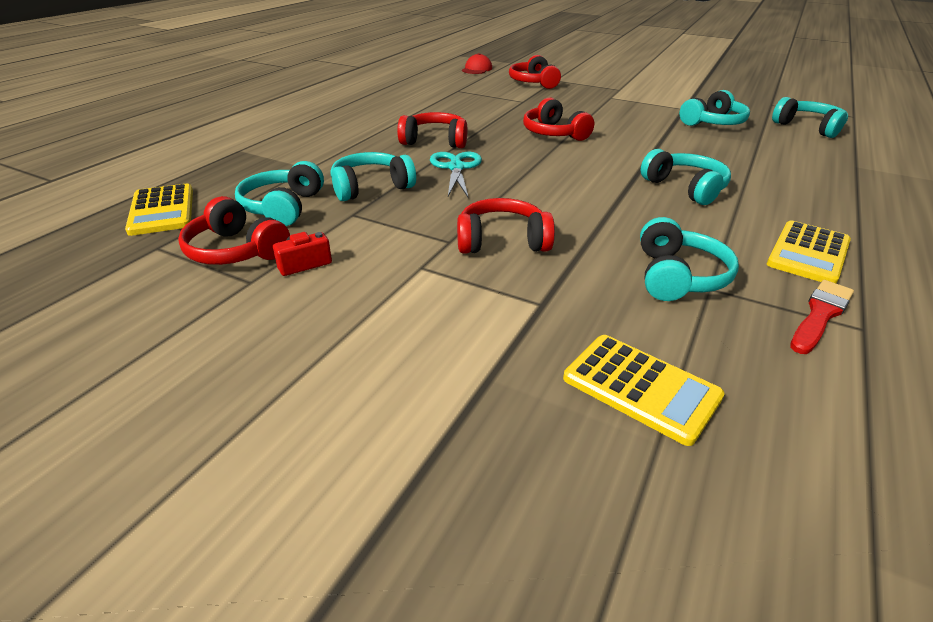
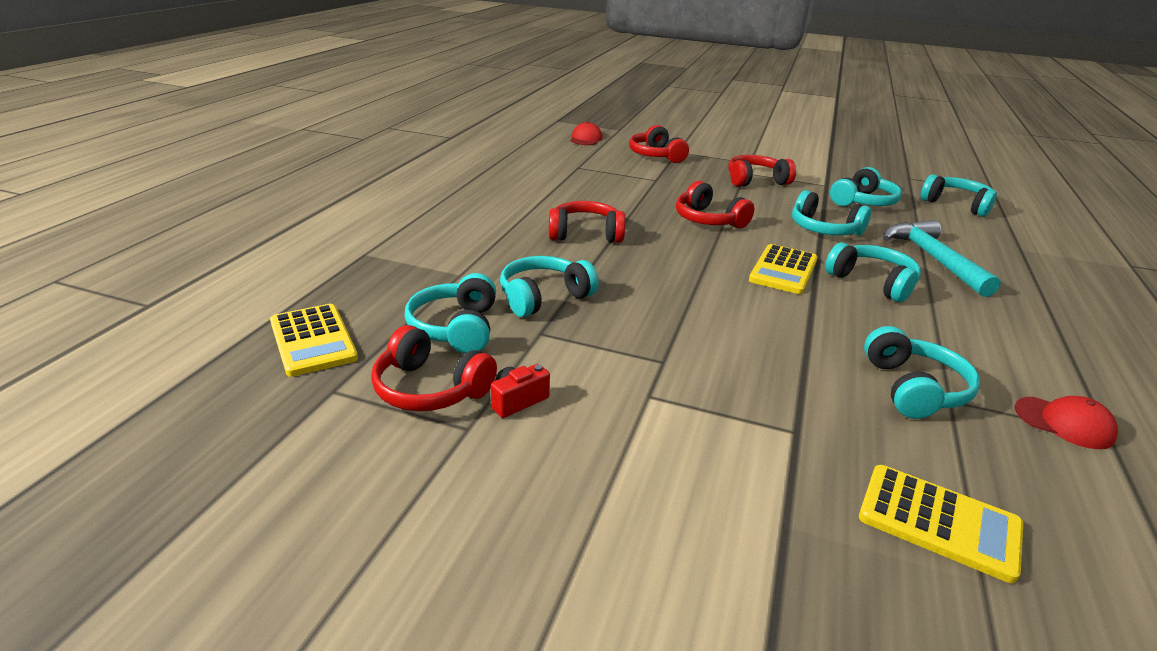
camera: 10 degrees left, 5 degrees down
turquoise scissors [430,152,482,198] -> none
red headphones [457,198,555,254] -> red headphones moved to [728,155,796,187]
yellow calculator [767,220,851,284] -> yellow calculator moved to [749,244,818,294]
red brush [790,280,854,354] -> red cap [1014,396,1118,449]
none -> turquoise headphones [792,190,871,235]
none -> turquoise hammer [883,220,1001,297]

